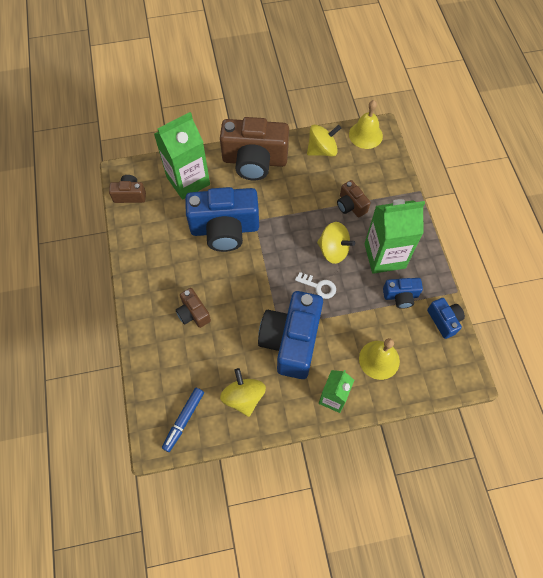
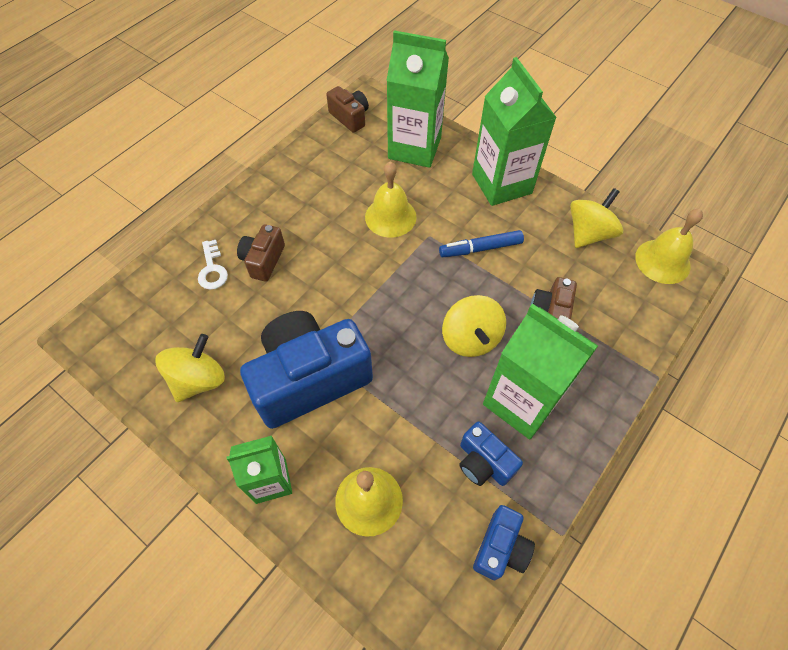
camera: 50 degrees right, 5 degrees down
blue marker [162,388,204,452] -> blue marker moved to [439,230,524,257]
blue camera [185,187,259,252] -> yellow bell [365,161,416,238]
brown camera [220,117,289,180] -> green carton [472,57,557,206]
white key [295,272,336,299] -> white key moved to [198,240,228,290]
yellow spinning top [307,125,341,156] -> yellow spinning top turned 75 degrees counterclockwise [570,188,623,248]

